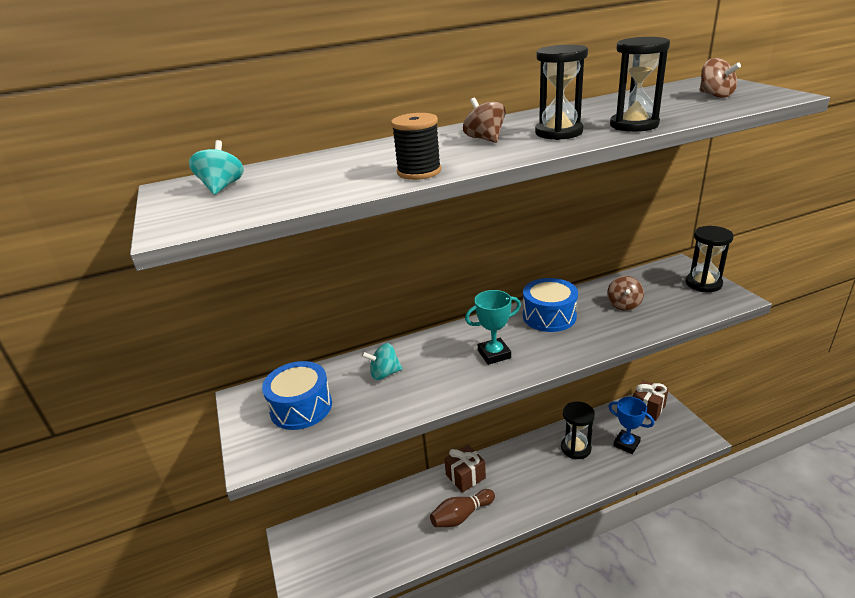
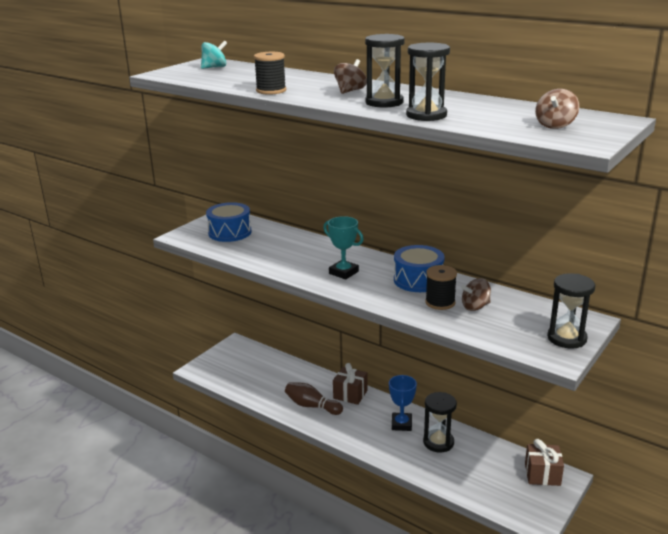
camera: 55 degrees right, 5 degrees down
turquoise spinning top [362,343,403,380] -> none
blue trophy [608,397,654,454] -> blue trophy moved to [389,375,417,431]
none -> black spool [425,265,457,310]

